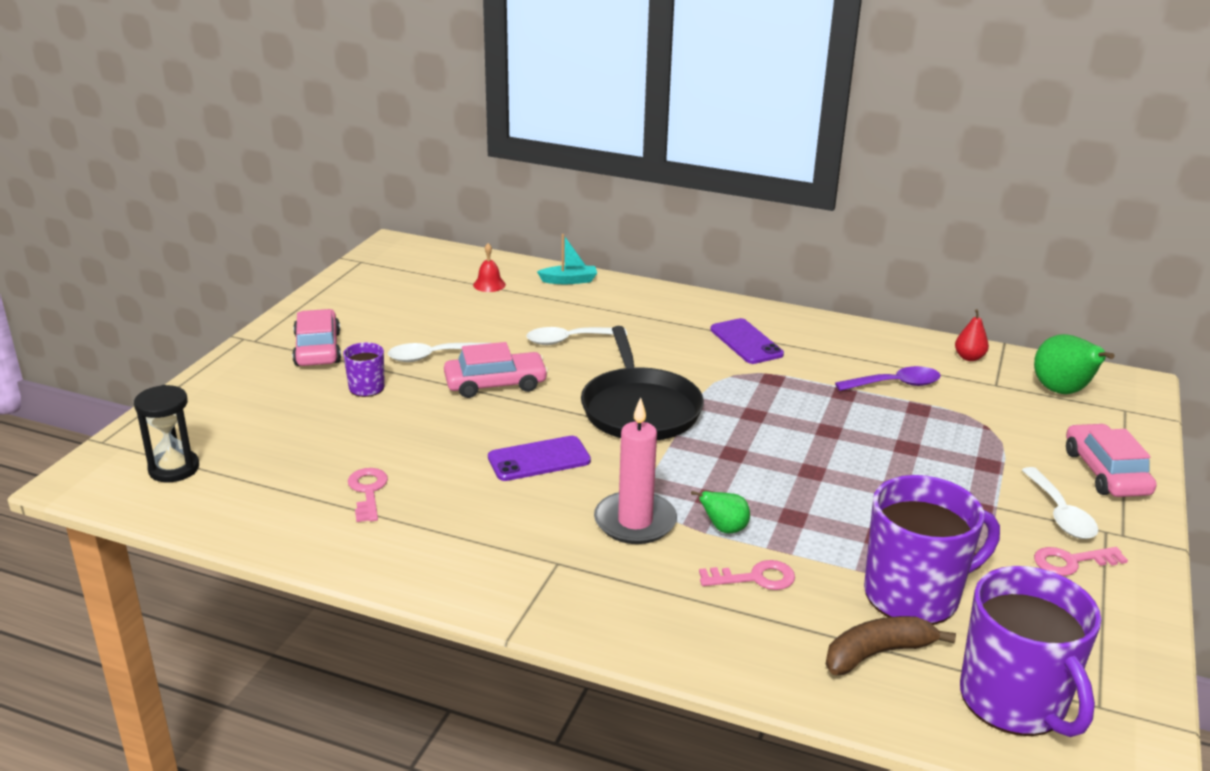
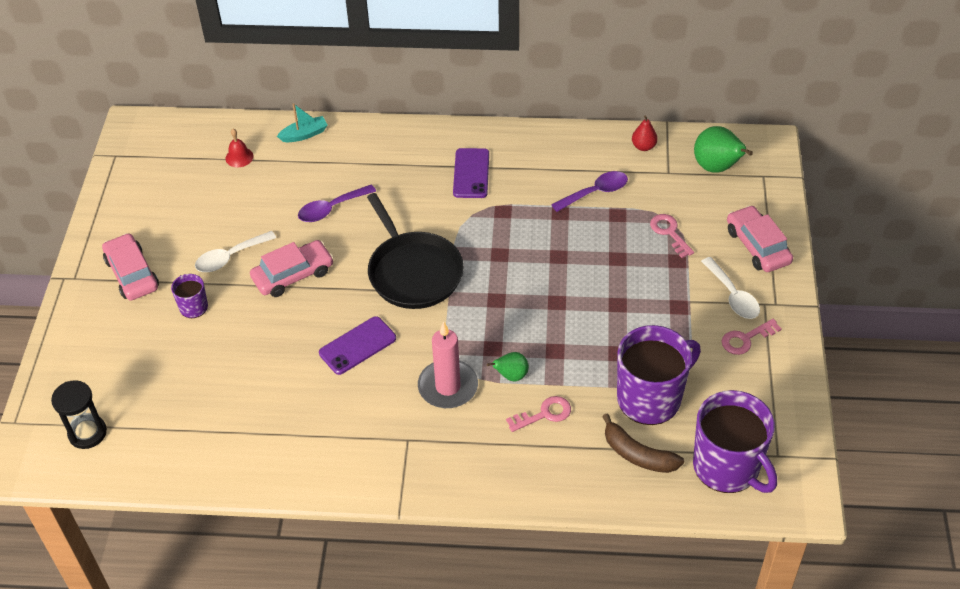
camera: 15 degrees left, 20 degrees up
pink key [348,468,388,522] -> pink key moved to [650,214,694,258]
white spoon [527,327,627,345] -> purple spoon [298,184,376,222]
purple phone [710,318,784,364] -> purple phone turned 45 degrees clockwise [453,148,489,198]
brown banana [826,616,956,675] -> brown banana turned 105 degrees counterclockwise [602,414,684,473]

